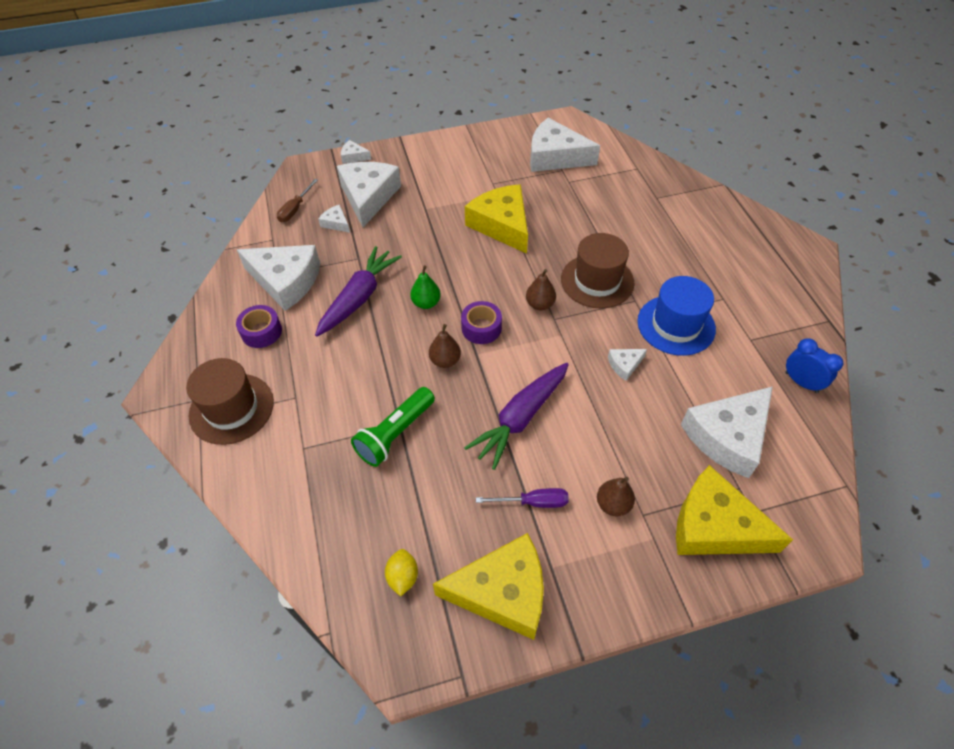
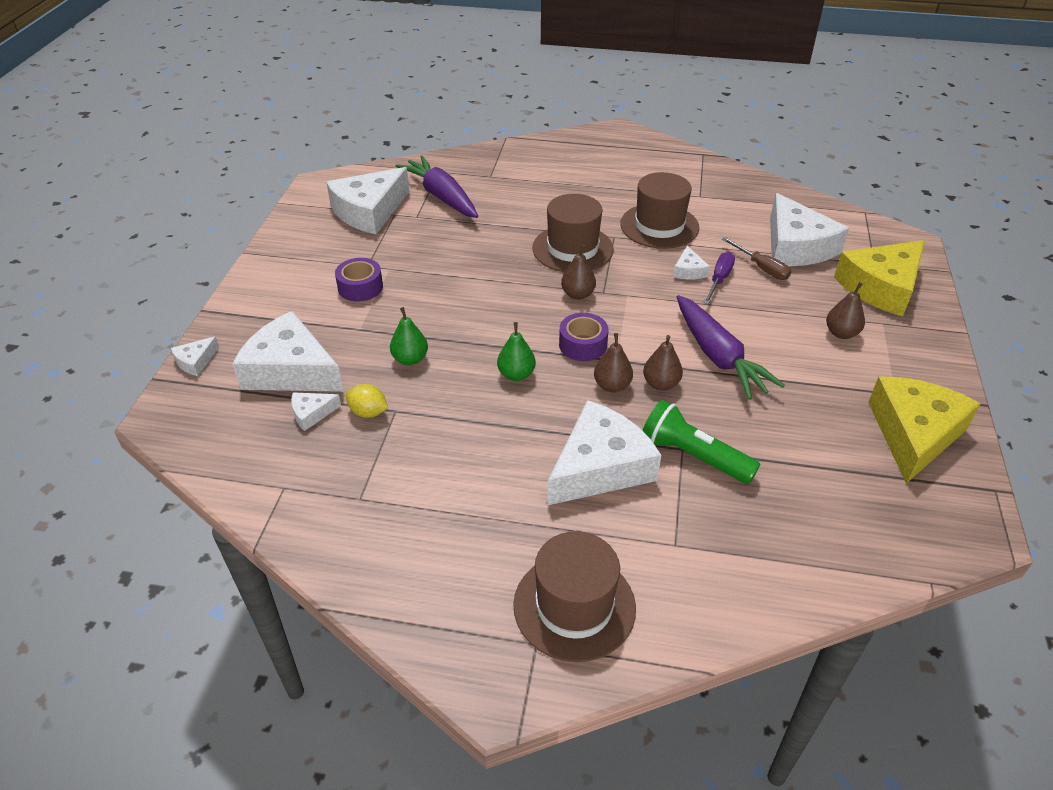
camera: 65 degrees left, 10 degrees down
purple tape [236,305,282,348] -> purple tape moved to [335,258,383,302]
white cheese [237,245,320,311] -> white cheese moved to [547,400,661,506]
brown screwdriver [277,179,318,222] -> brown screwdriver moved to [722,237,791,280]
purple carrot [315,246,402,337] -> purple carrot moved to [396,156,478,218]
green flashlight [351,387,435,467] -> green flashlight turned 150 degrees clockwise [642,399,760,484]
yellow lemon [385,549,418,597] -> yellow lemon moved to [346,384,388,418]
yellow cheese [465,184,528,254] -> none
purple screwdriver [476,488,569,508] -> purple screwdriver moved to [703,252,735,304]
blue hat [637,276,716,356] -> brown hat [620,172,699,249]
blue clock [786,338,843,393] -> none
none -> green pear [390,307,428,365]
none -> brown pear [643,335,683,391]

